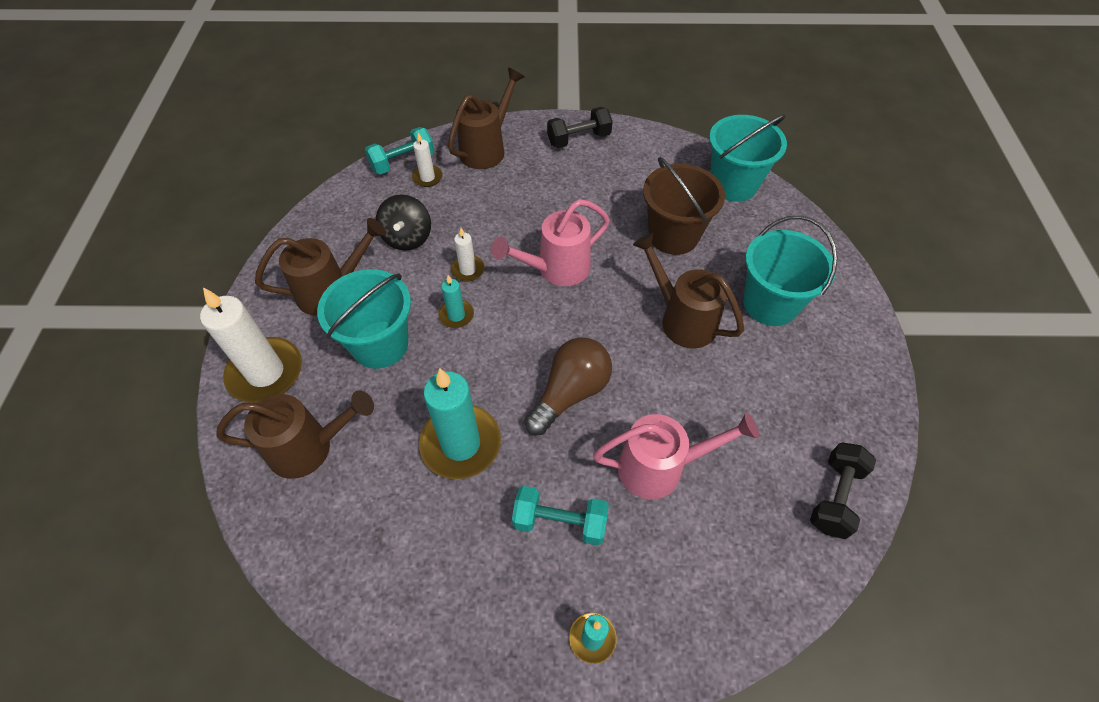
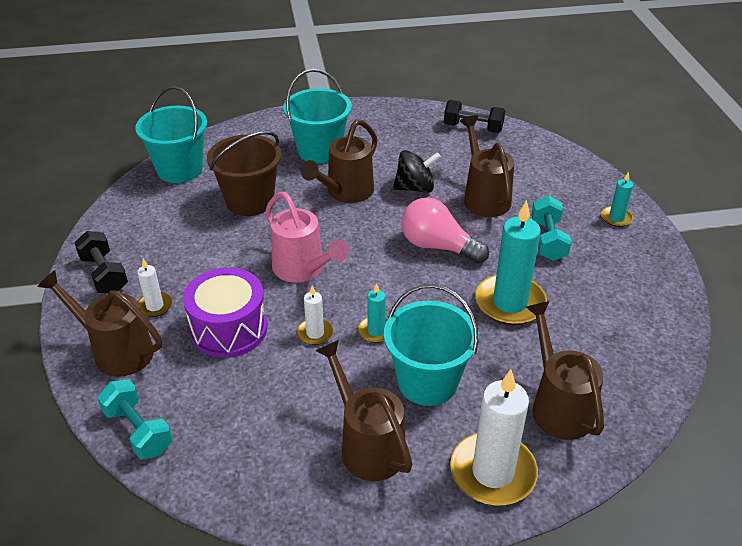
camera: 100 degrees left, 15 degrees down
black spinning top [376,195,431,251] -> black spinning top moved to [393,150,441,193]
white candle [412,133,443,187] -> white candle moved to [137,259,172,317]
brown light bulb [524,337,612,435] -> pink light bulb [401,197,489,264]
pink watering can [593,412,759,499] -> brown watering can [460,115,514,217]
none -> purple drum [183,267,267,358]

